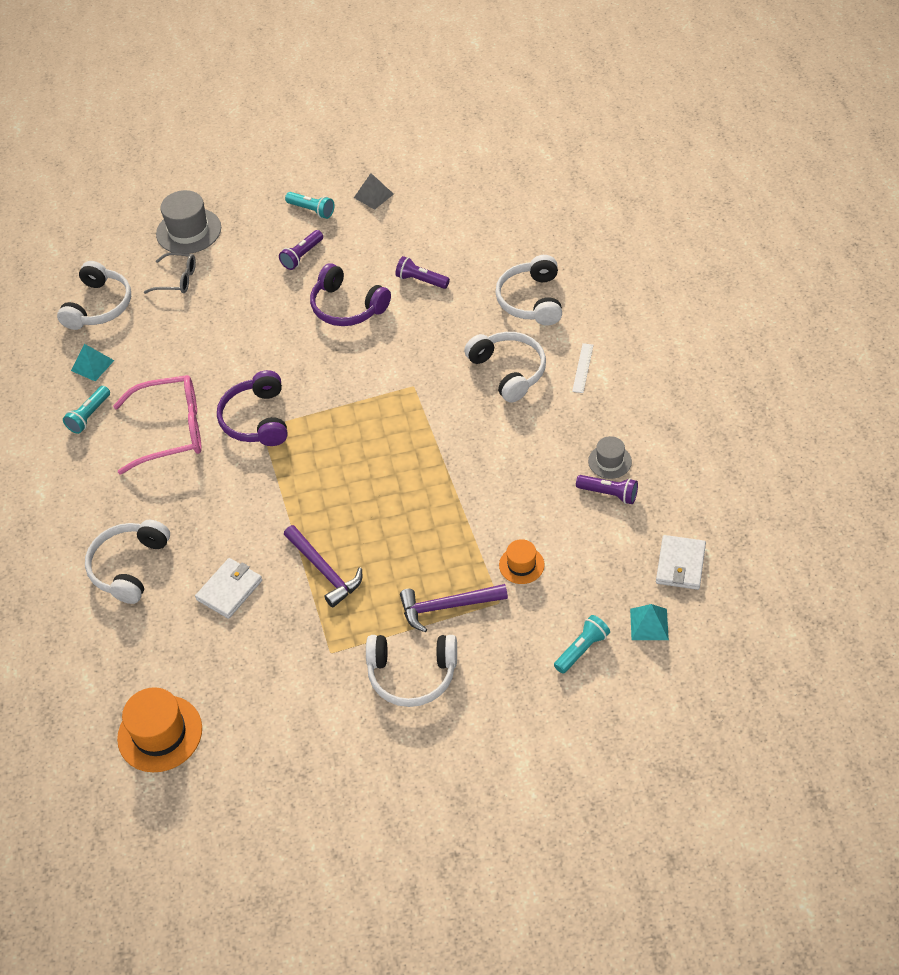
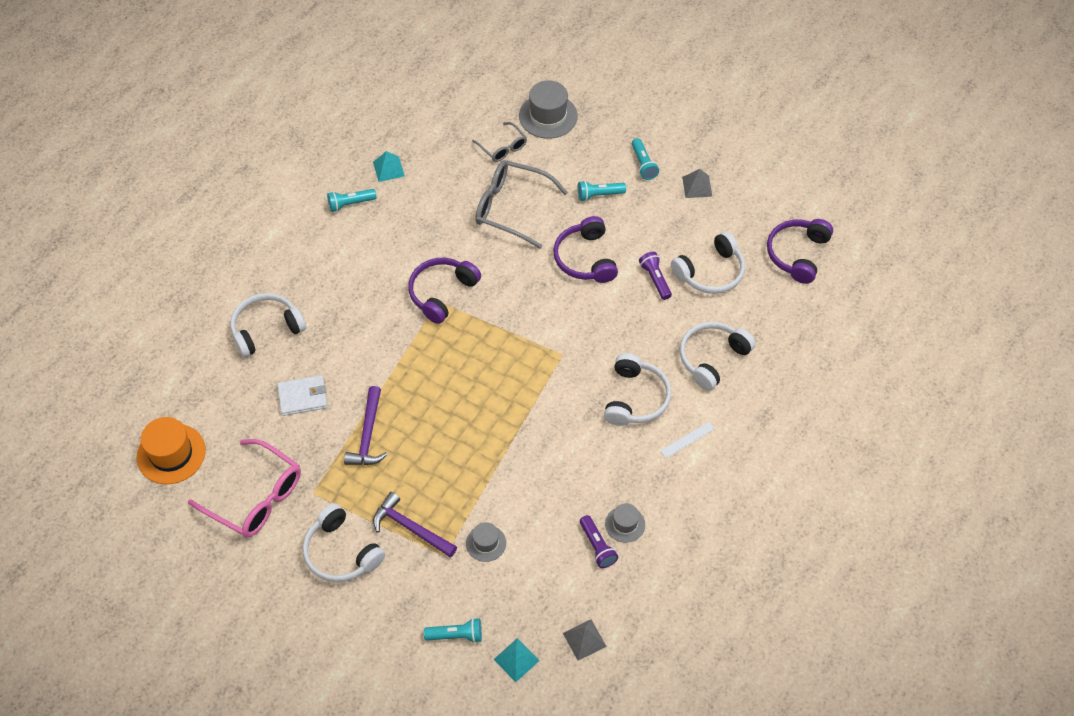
camera: 40 degrees right, 5 degrees up
white headphones [57,261,131,330] -> white headphones moved to [671,231,745,294]
pink glasses [113,375,202,474] -> pink glasses moved to [188,439,301,538]
purple flashlight [279,230,323,270] -> turquoise flashlight [578,181,626,201]
orange hat [499,539,545,584] -> grey hat [466,522,506,562]
white wallet [656,535,706,590] -> grey pyramid [563,619,607,661]
none -> grey glasses [475,160,568,249]
none -> purple headphones [767,219,833,284]

